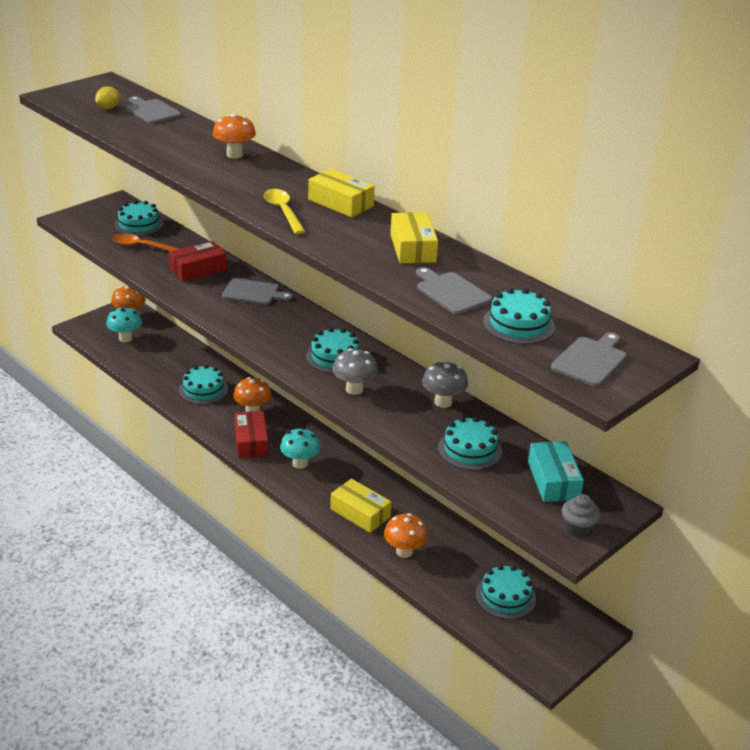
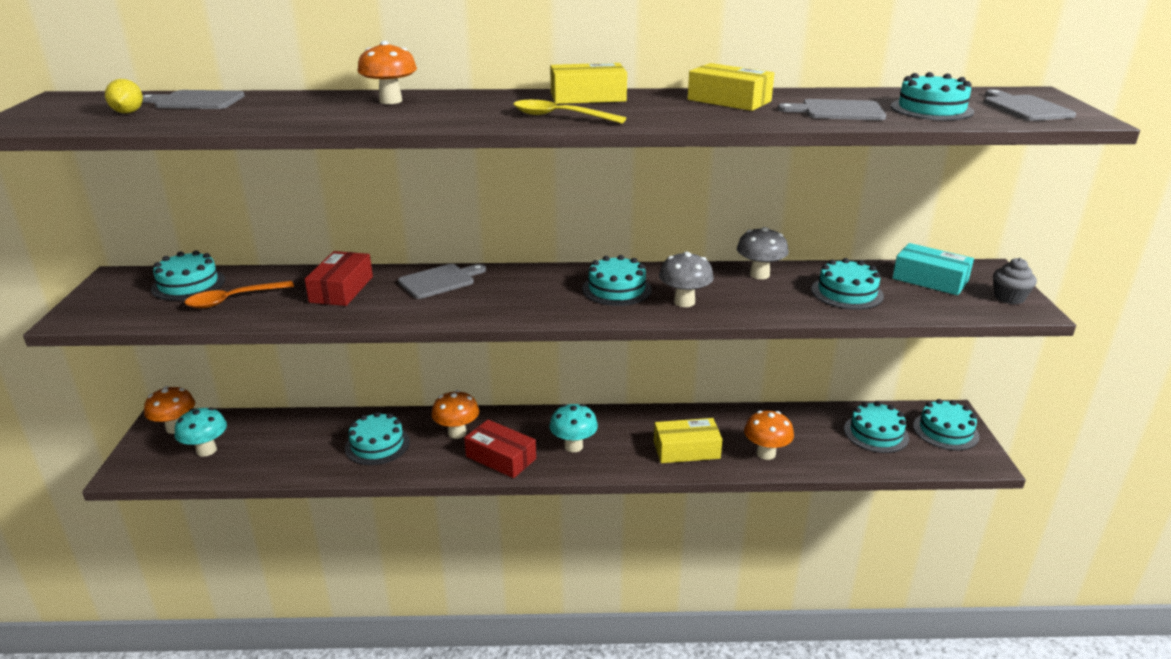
camera: 45 degrees left, 5 degrees down
none -> turquoise cake [913,399,979,451]

